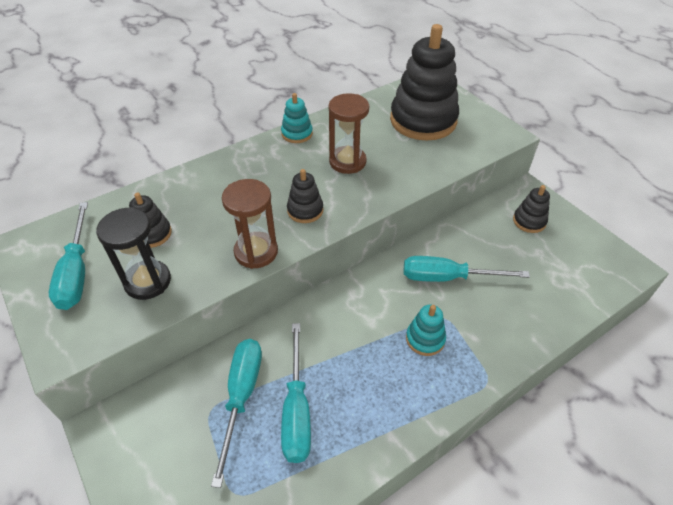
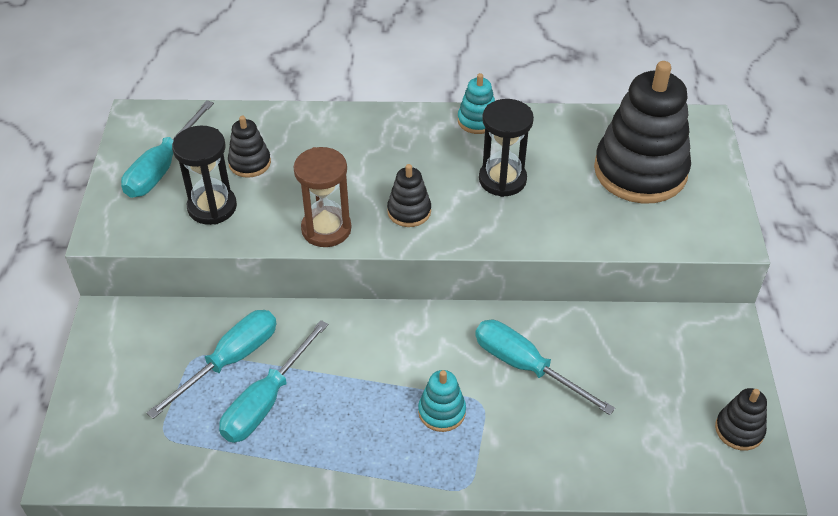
camera: 35 degrees right, 0 degrees up
brown hourglass [328,93,369,174] -> black hourglass [479,99,534,197]
black stacking toy [513,185,550,233] -> black stacking toy moved to [715,388,767,451]

